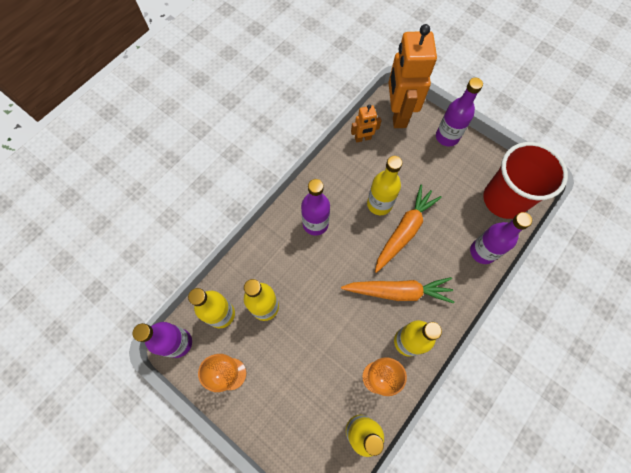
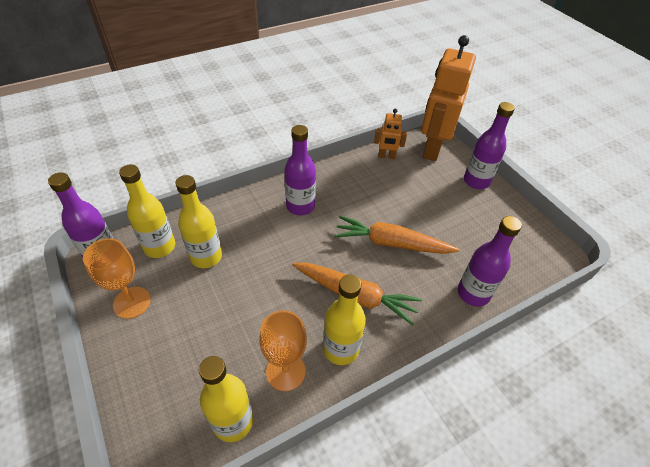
camera: 20 degrees right, 20 degrees down
yellow bottle [367,156,402,215] -> none
orange carrot [375,185,442,273] -> orange carrot turned 135 degrees counterclockwise [334,216,459,254]
red cup [483,142,568,219] -> none

